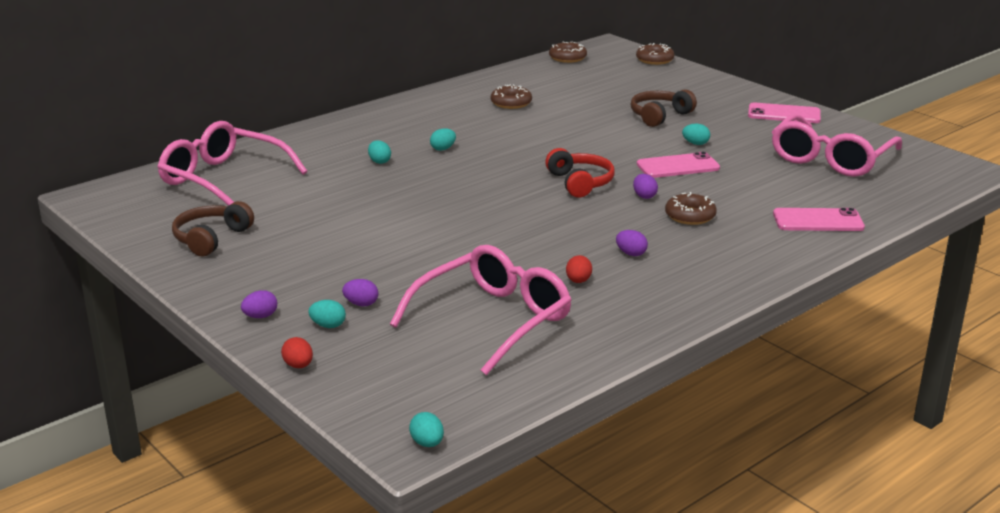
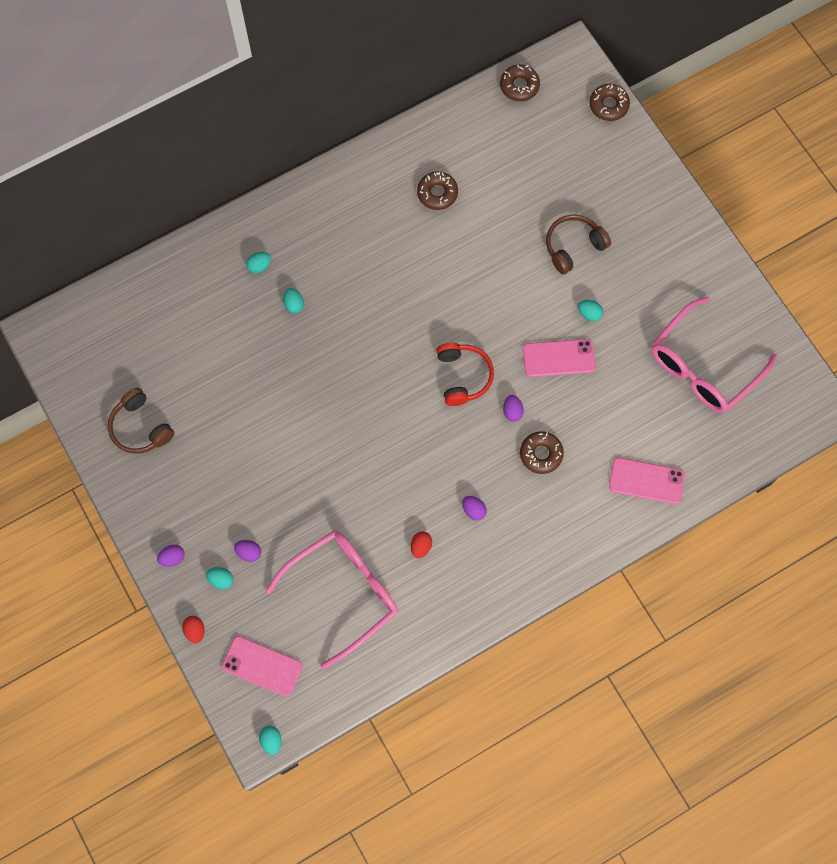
camera: 10 degrees right, 45 degrees up
pink glasses [158,121,307,206] -> none
brown headphones [172,201,254,257] -> brown headphones turned 75 degrees counterclockwise [108,388,174,454]
turquoise egg [430,128,456,151] -> turquoise egg moved to [246,252,271,273]
pink phone [748,102,821,123] -> pink phone moved to [222,636,303,697]

